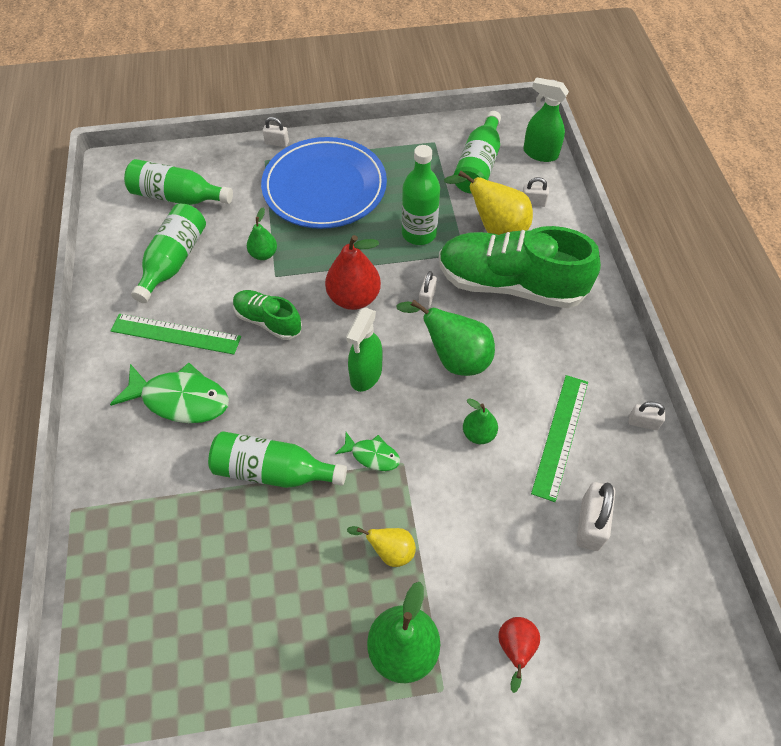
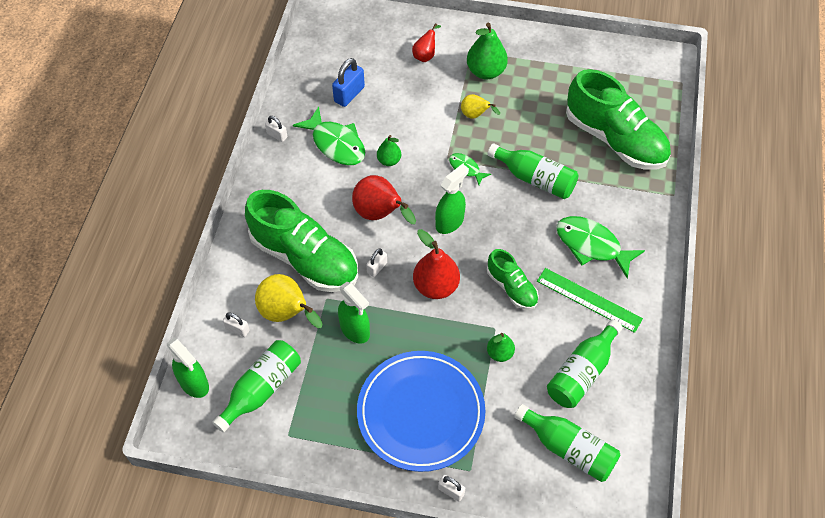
camera: 160 degrees left, 0 degrees up
green pear [396,300,495,376] -> red pear [352,175,416,224]
green bottle [402,145,440,245] -> green spray bottle [338,282,370,344]
green ruler [531,375,588,502] -> green fish [293,106,365,165]
white padlock [576,482,615,551] -> blue padlock [332,58,365,107]
none -> green shoe [566,69,671,170]

